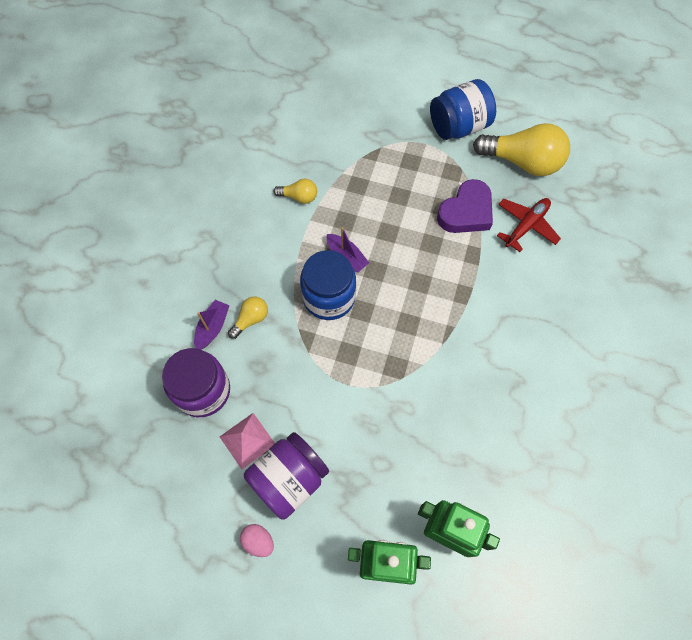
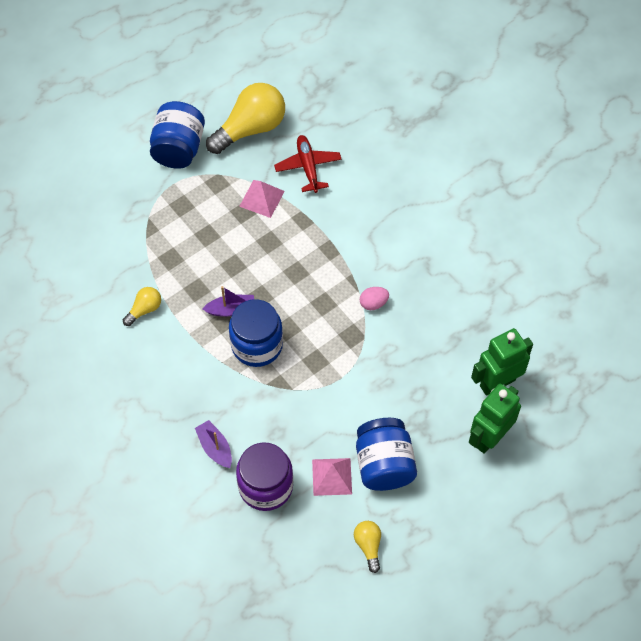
camera: 55 degrees left, 5 degrees down
yellow light bulb [228,297,268,339] -> yellow light bulb moved to [354,521,381,573]
pink egg [240,524,274,557] -> pink egg moved to [360,287,389,310]
purple jar [244,432,329,520] -> blue jar [356,418,417,491]
purple heart [437,179,493,233] -> pink pyramid [239,180,285,218]

